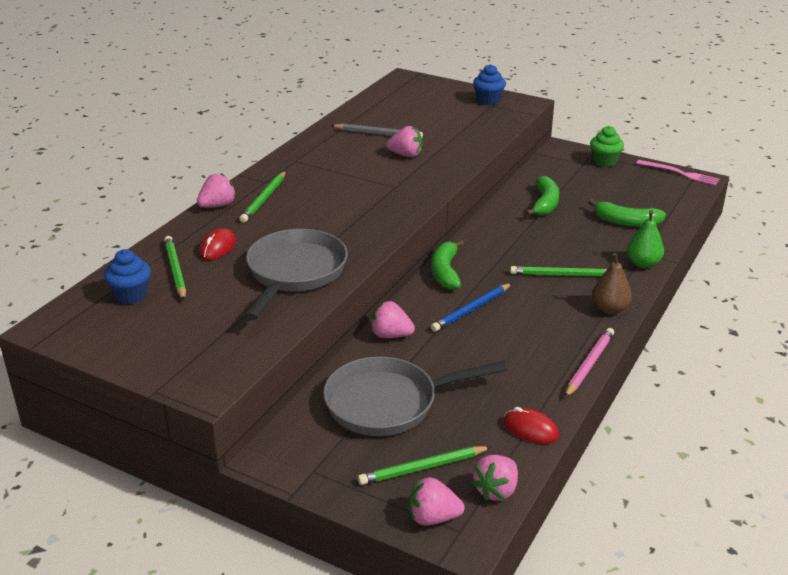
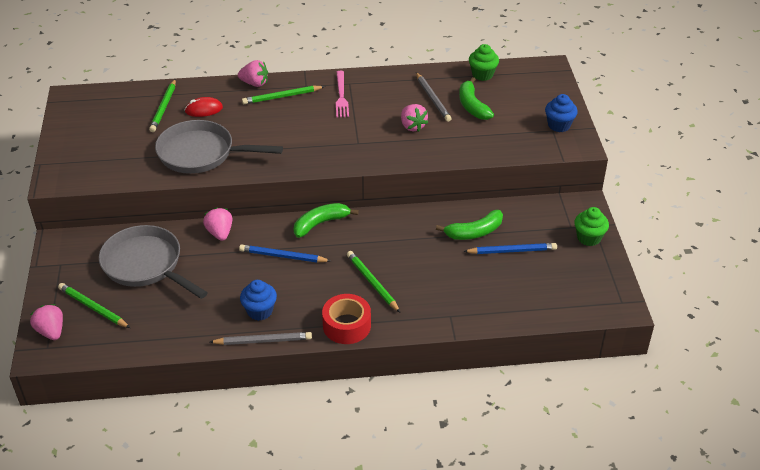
camera: 55 degrees right, 10 degrees up
blue cupcake [104,249,151,304] -> blue cupcake moved to [240,280,277,321]
green pencil [164,236,186,300] -> green pencil turned 150 degrees clockwise [149,79,176,132]
grey pan [245,229,348,320] -> grey pan turned 150 degrees counterclockwise [155,120,283,174]
pink strawberry [471,455,518,501] -> none
red mouse [503,407,559,444] -> none
pink pencil [565,328,614,398] -> grey pencil [210,332,312,345]
green banana [588,199,666,227] -> green banana moved to [459,77,494,120]
brown pear [592,253,632,314] -> red tape [322,294,371,344]
green pear [627,210,664,268] -> none
pink fork [636,160,720,185] -> pink fork moved to [336,71,349,118]
none -> blue pencil [463,243,557,254]
none -> green cupcake [469,44,499,81]

